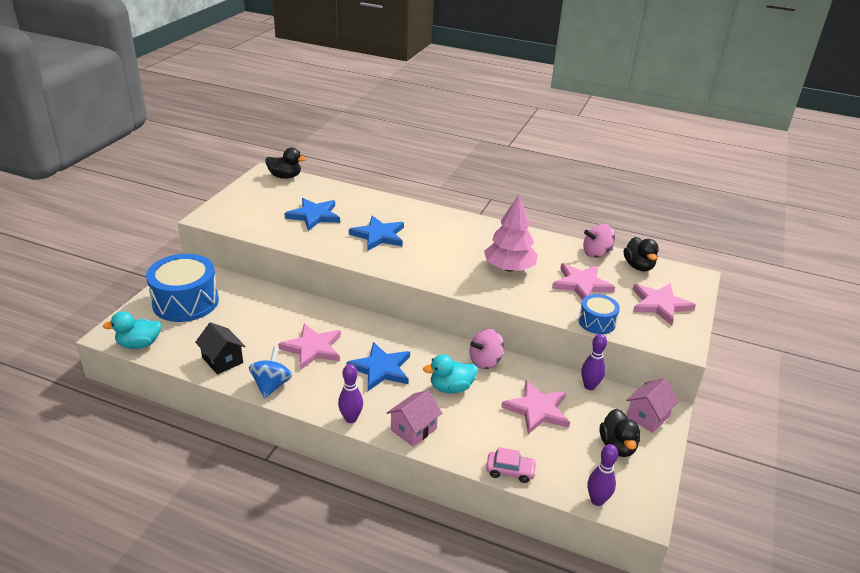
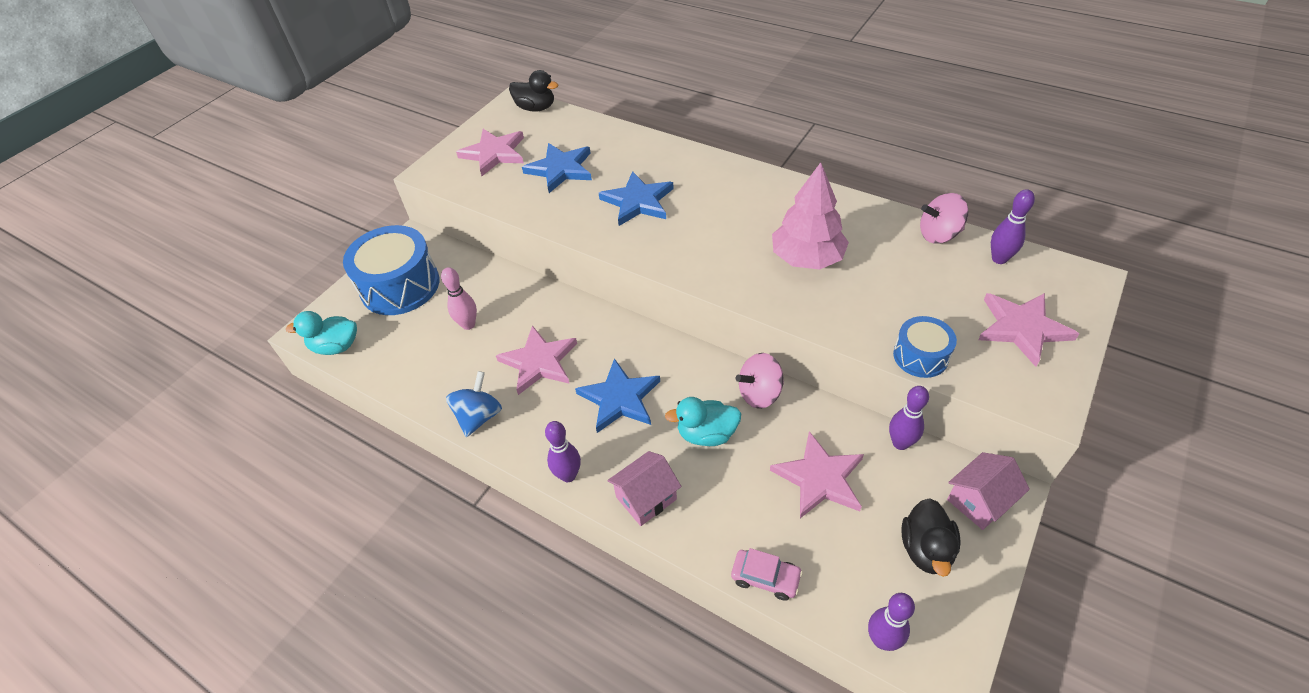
camera: 15 degrees right, 15 degrees up
black house [195,322,245,375] -> none
pink star [552,263,615,300] -> pink star moved to [456,129,524,176]
black duck [624,237,659,271] -> purple bowling pin [991,189,1035,264]
none -> pink bowling pin [441,267,477,330]

